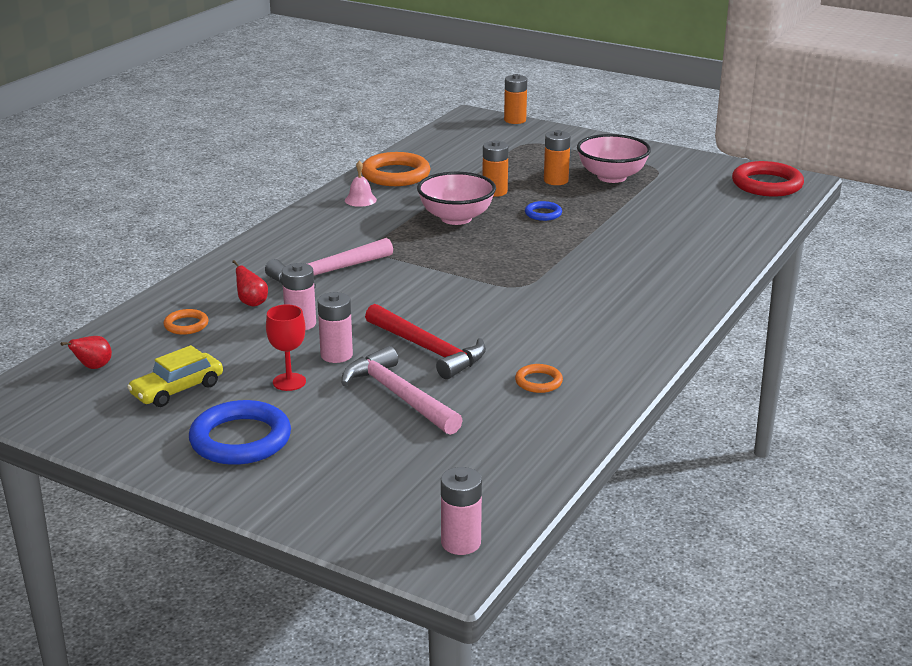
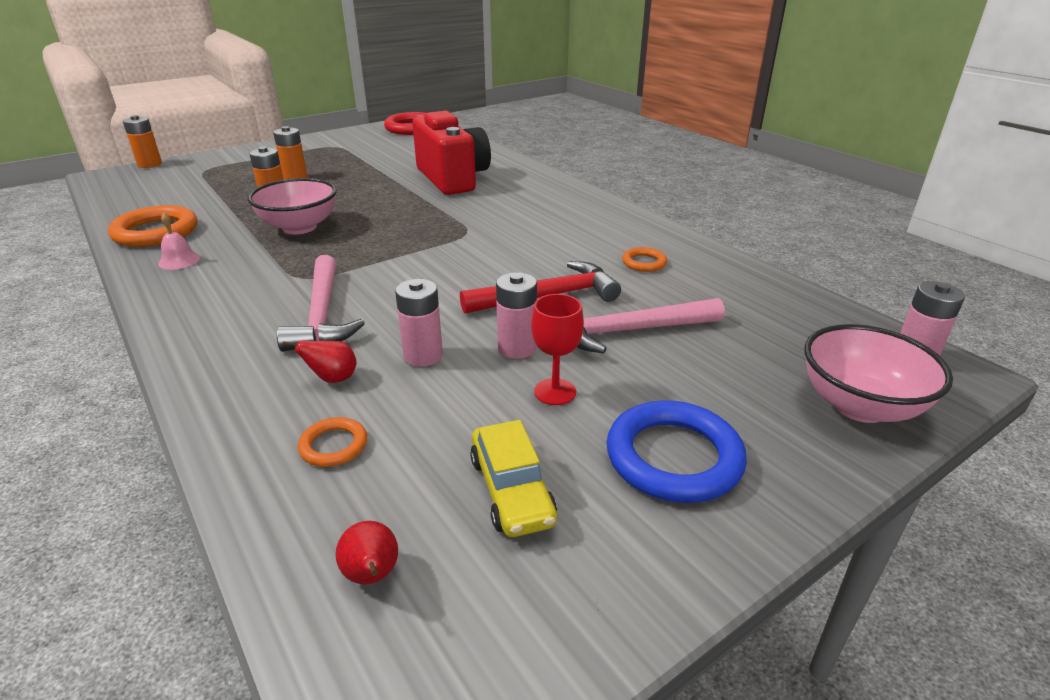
camera: 65 degrees left, 5 degrees up
blue ring [525,201,562,221] -> none
pink bowl [577,134,651,183] -> pink bowl moved to [804,324,953,423]
none -> red camera [412,111,491,195]

